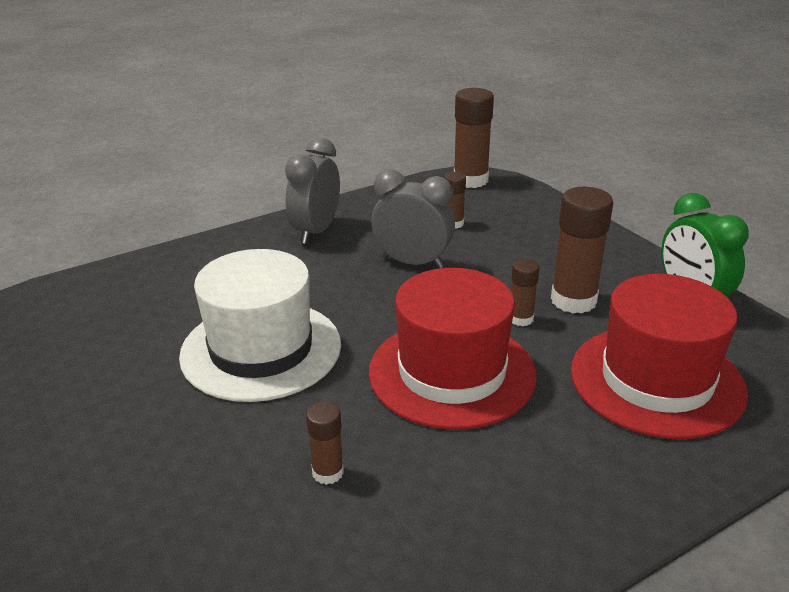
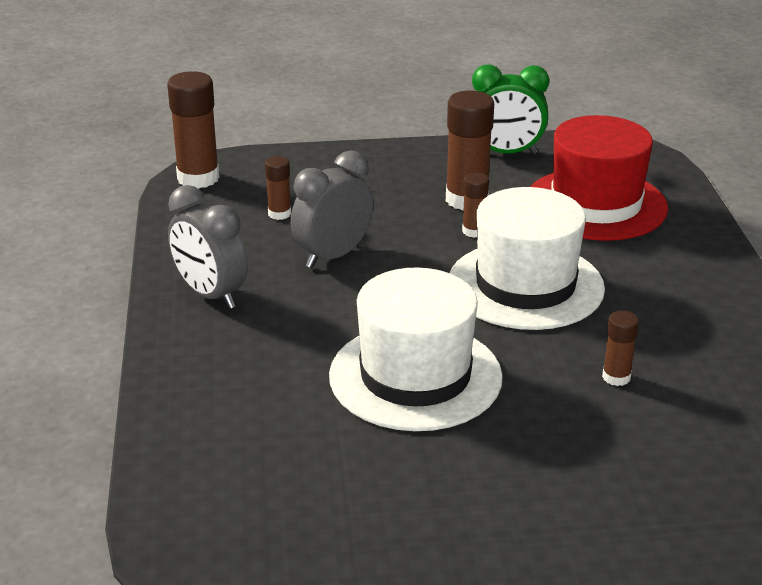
camera: 65 degrees left, 0 degrees up
red hat [369,268,537,430] -> white hat [450,187,605,330]

